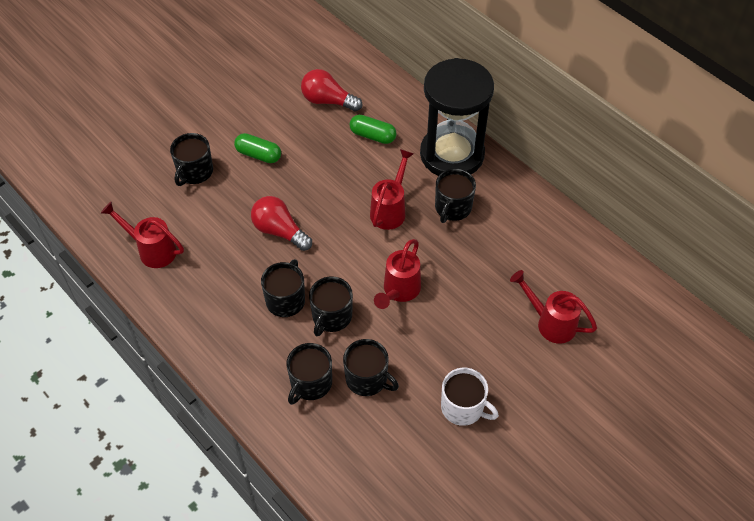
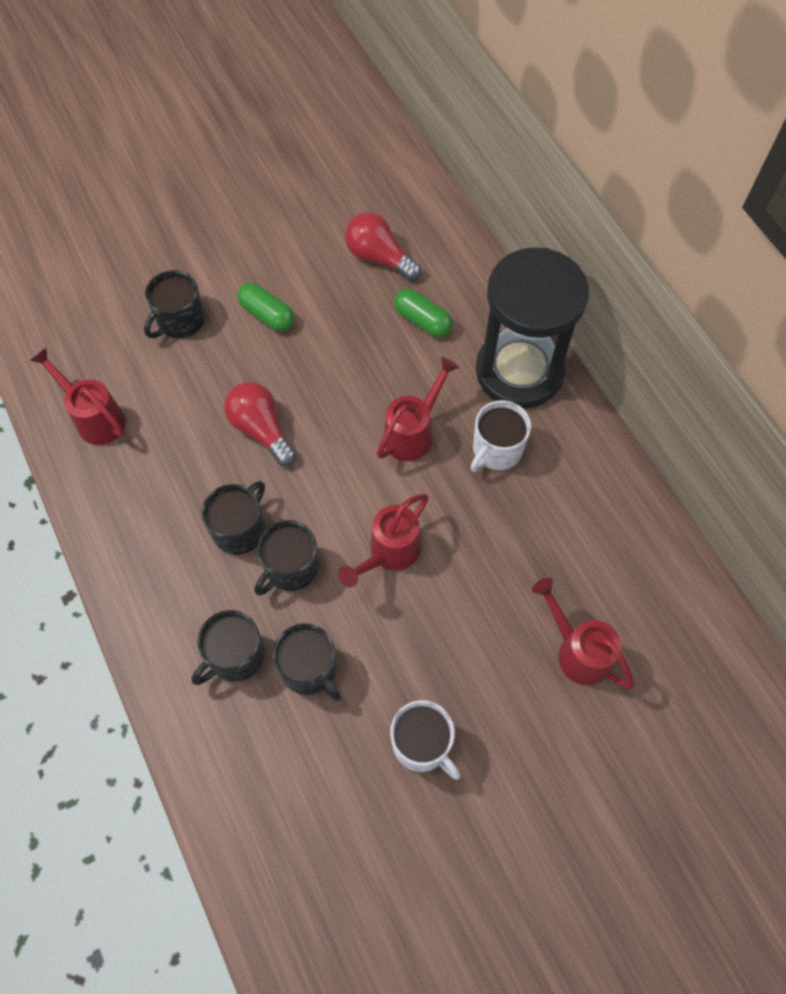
camera: 15 degrees right, 10 degrees up
black mug [435,169,476,223] -> white mug [471,400,531,472]

